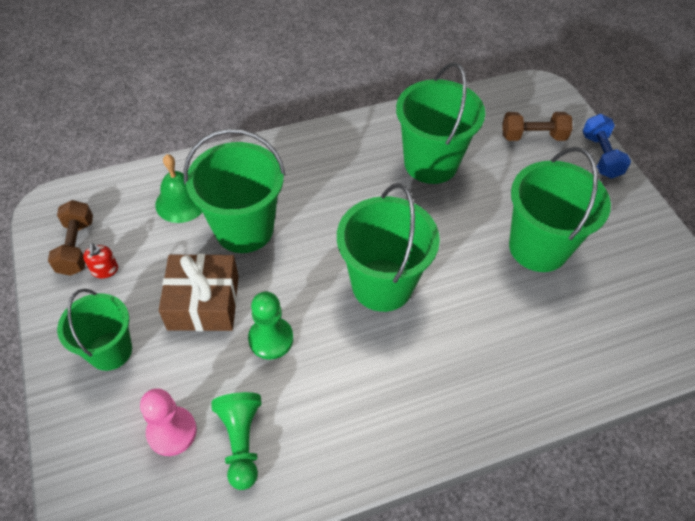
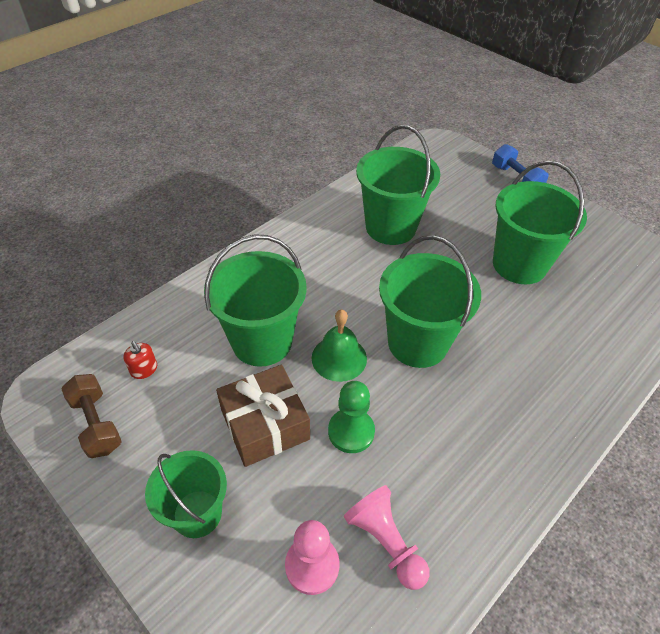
camera: 25 degrees left, 5 degrees down
red soap dispenser [83,243,118,278] -> red soap dispenser moved to [123,341,157,379]
green bell [155,154,202,223] -> green bell moved to [312,310,367,382]
green pawn [211,392,262,490] -> pink pawn [343,485,430,590]
brown dumbbell [502,112,572,141] -> none

